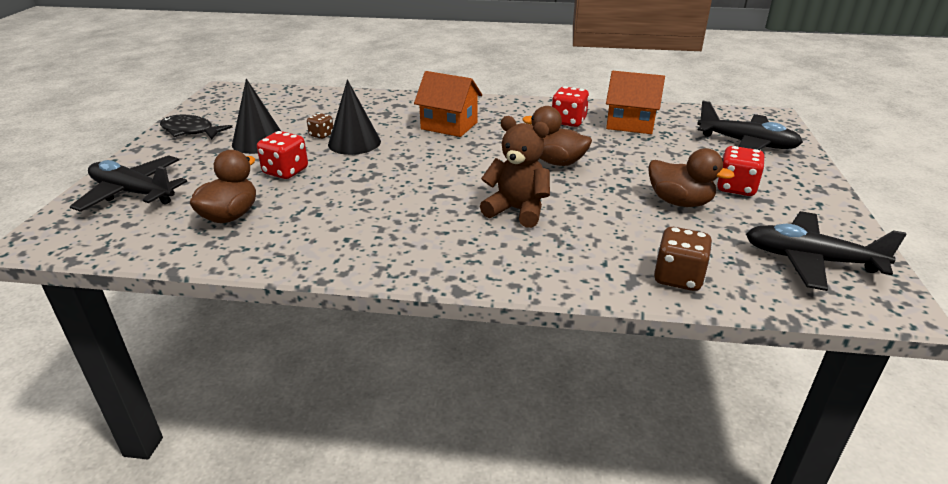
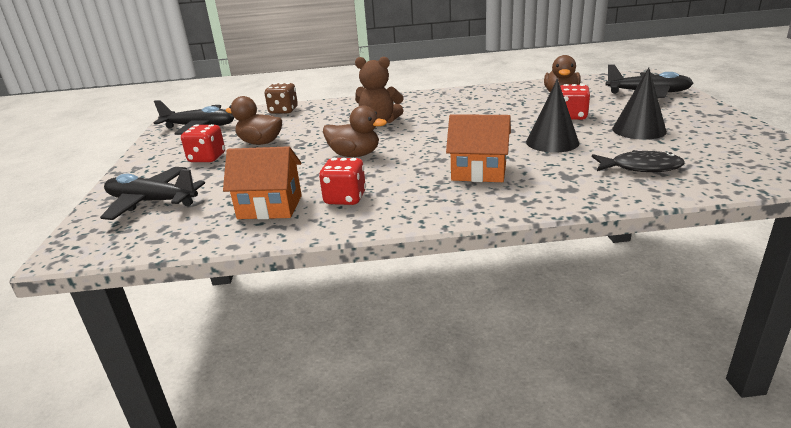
camera: 170 degrees right, 5 degrees down
black fish [160,115,233,139] -> black fish moved to [592,150,685,172]
brown dice [307,113,333,139] -> none

